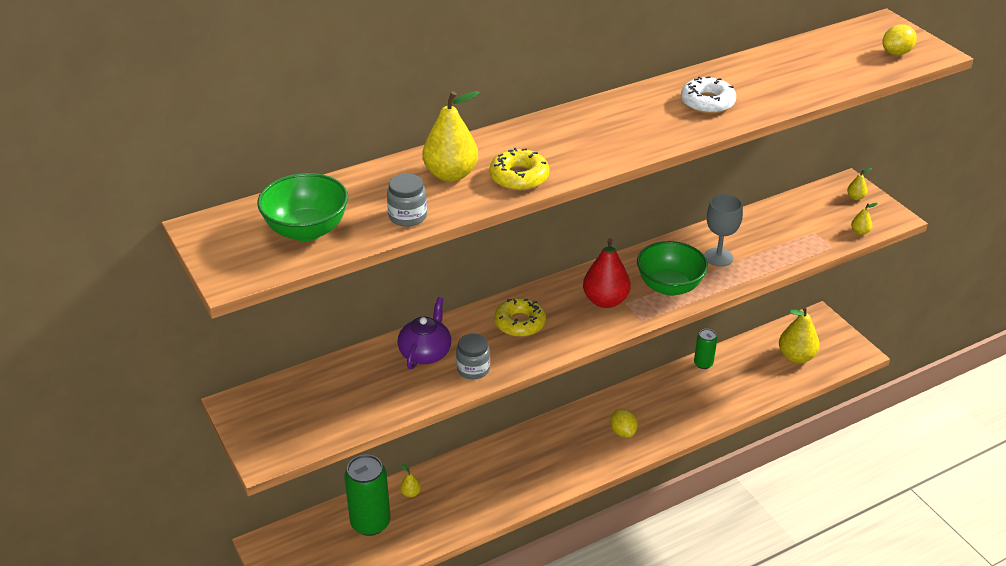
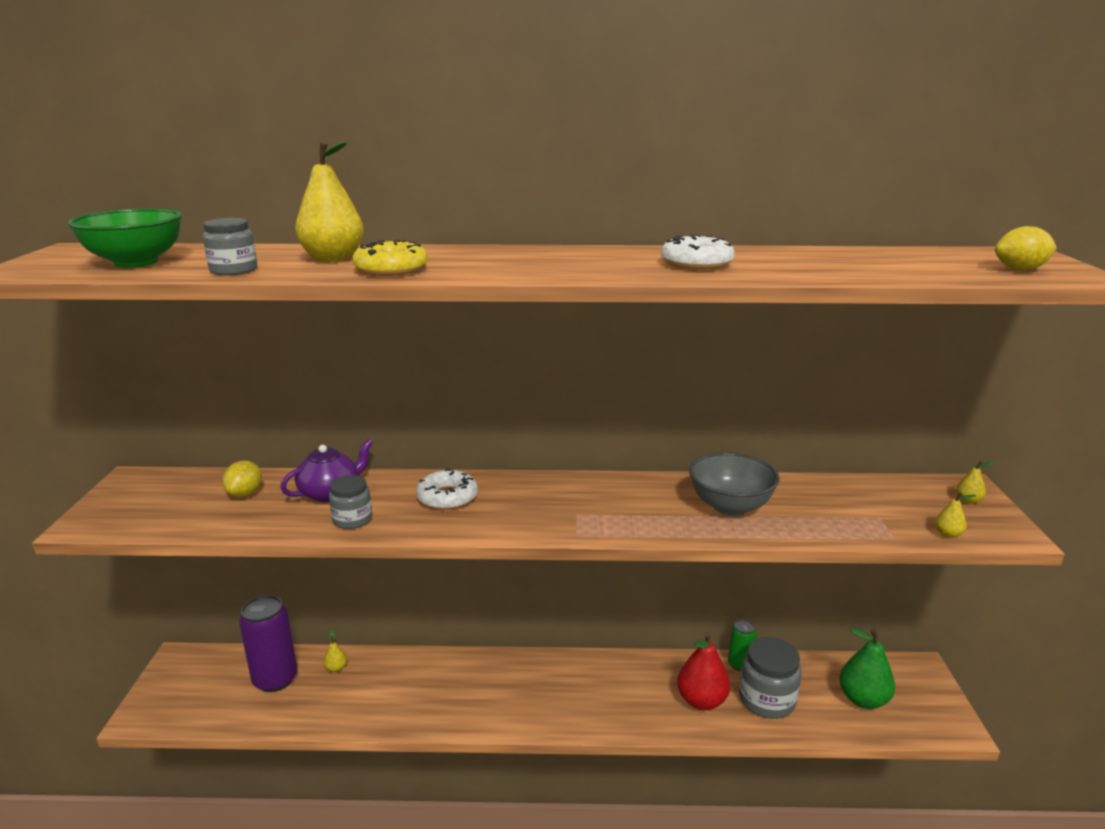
camera: 30 degrees right, 15 degrees down
green can [344,454,391,536] -> purple can [239,595,297,692]
yellow donut [494,298,546,337] -> white donut [416,468,478,510]
red pear [583,238,630,308] -> red pear moved to [677,632,730,710]
yellow lemon [610,409,638,438] -> yellow lemon moved to [222,461,262,497]
green bowl [637,241,708,296] -> none
grey goblet [704,194,743,267] -> grey bowl [689,452,780,516]
yellow pear [779,306,820,363] -> green pear [839,627,895,709]
none -> grey jar [739,637,802,719]

